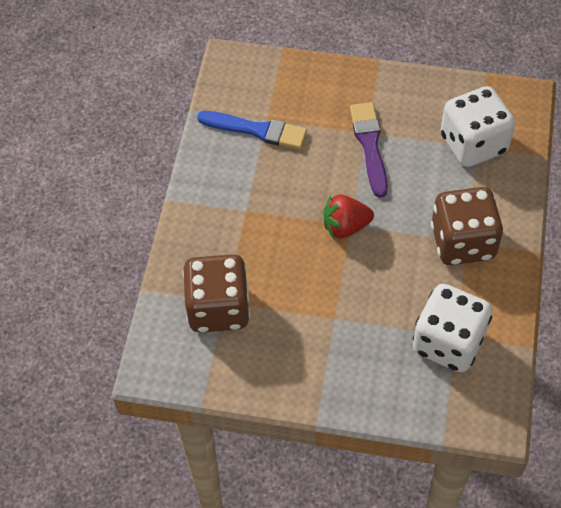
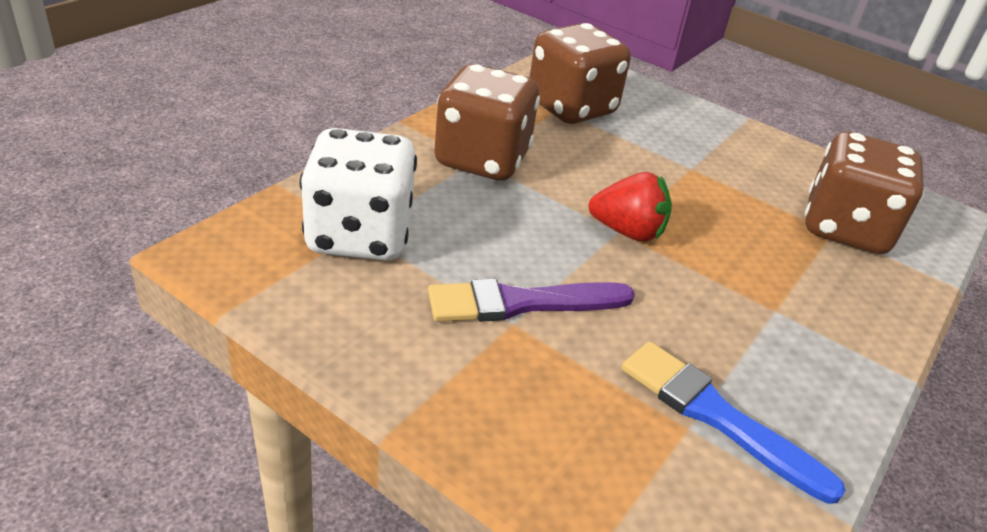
camera: 160 degrees left, 20 degrees down
purple brush [350,102,388,198] -> purple brush turned 60 degrees clockwise [428,278,635,322]
white dice [413,284,492,372] -> brown dice [529,23,631,124]

